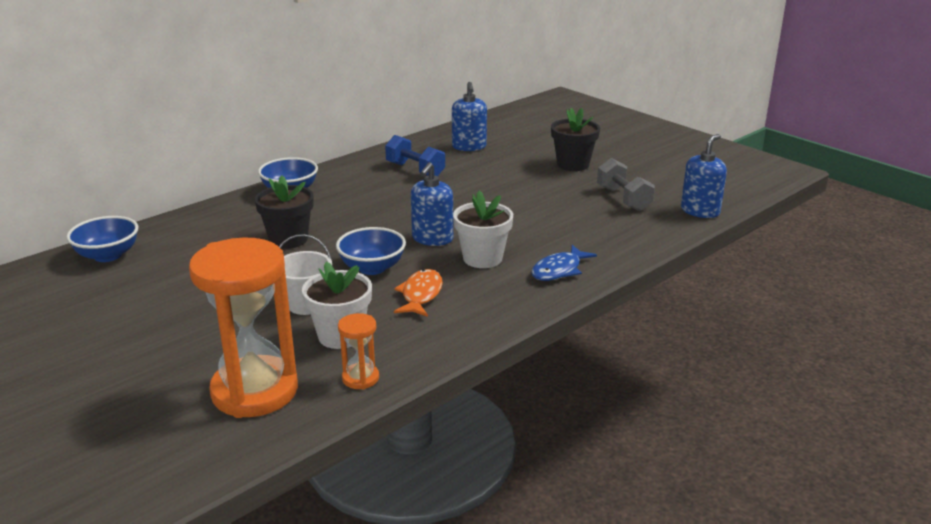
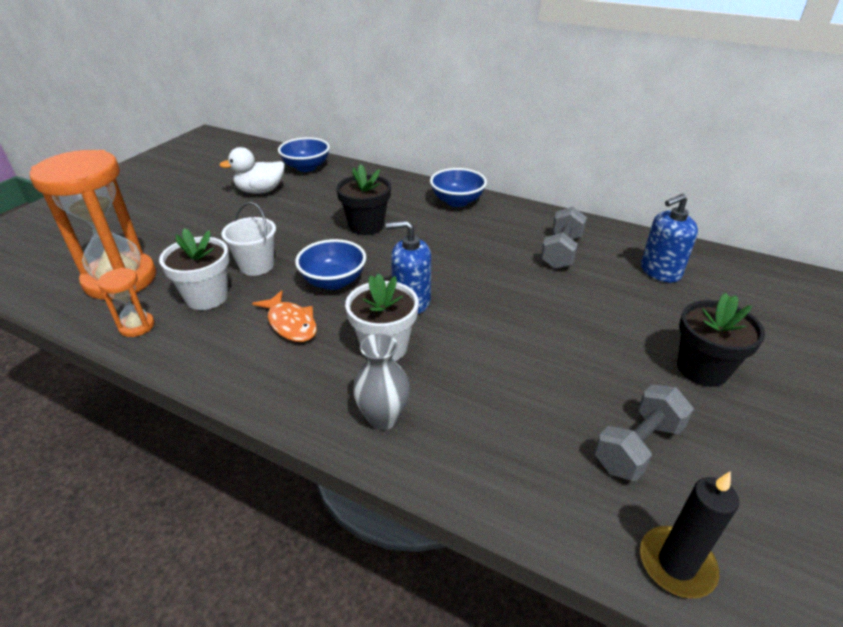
camera: 70 degrees right, 10 degrees up
blue dumbbell [385,135,445,176] -> grey dumbbell [541,207,587,269]
orange fish [394,269,443,317] -> orange fish turned 60 degrees clockwise [252,290,317,342]
blue fish [531,245,597,281] -> grey vase [353,334,410,430]
blue soap dispenser [681,134,727,218] -> black candle [640,471,739,598]
none -> white duck [219,147,285,194]

